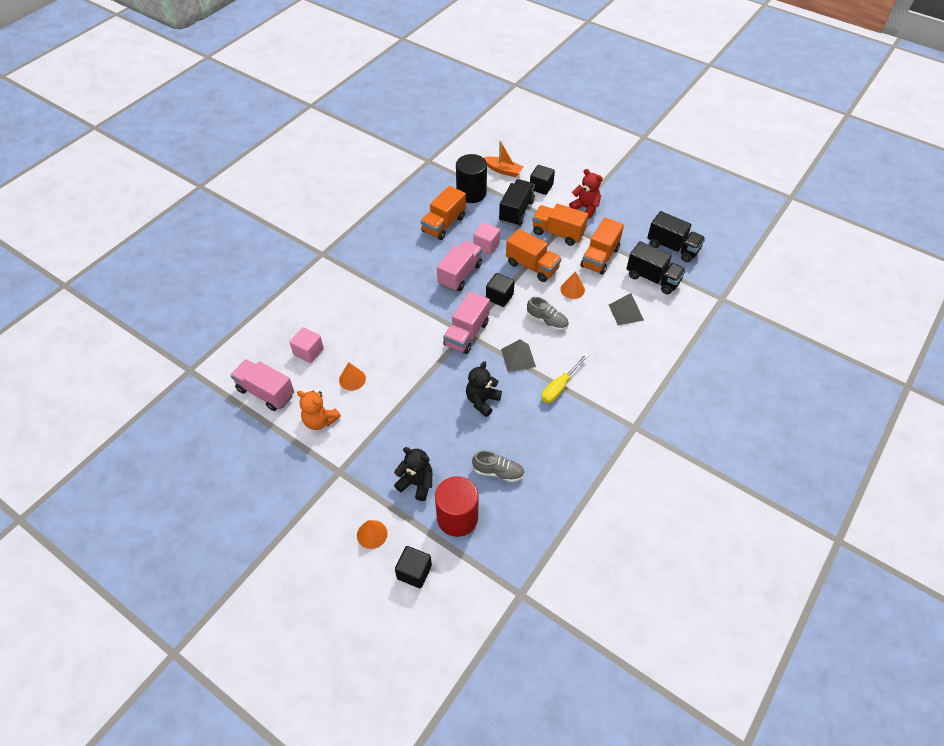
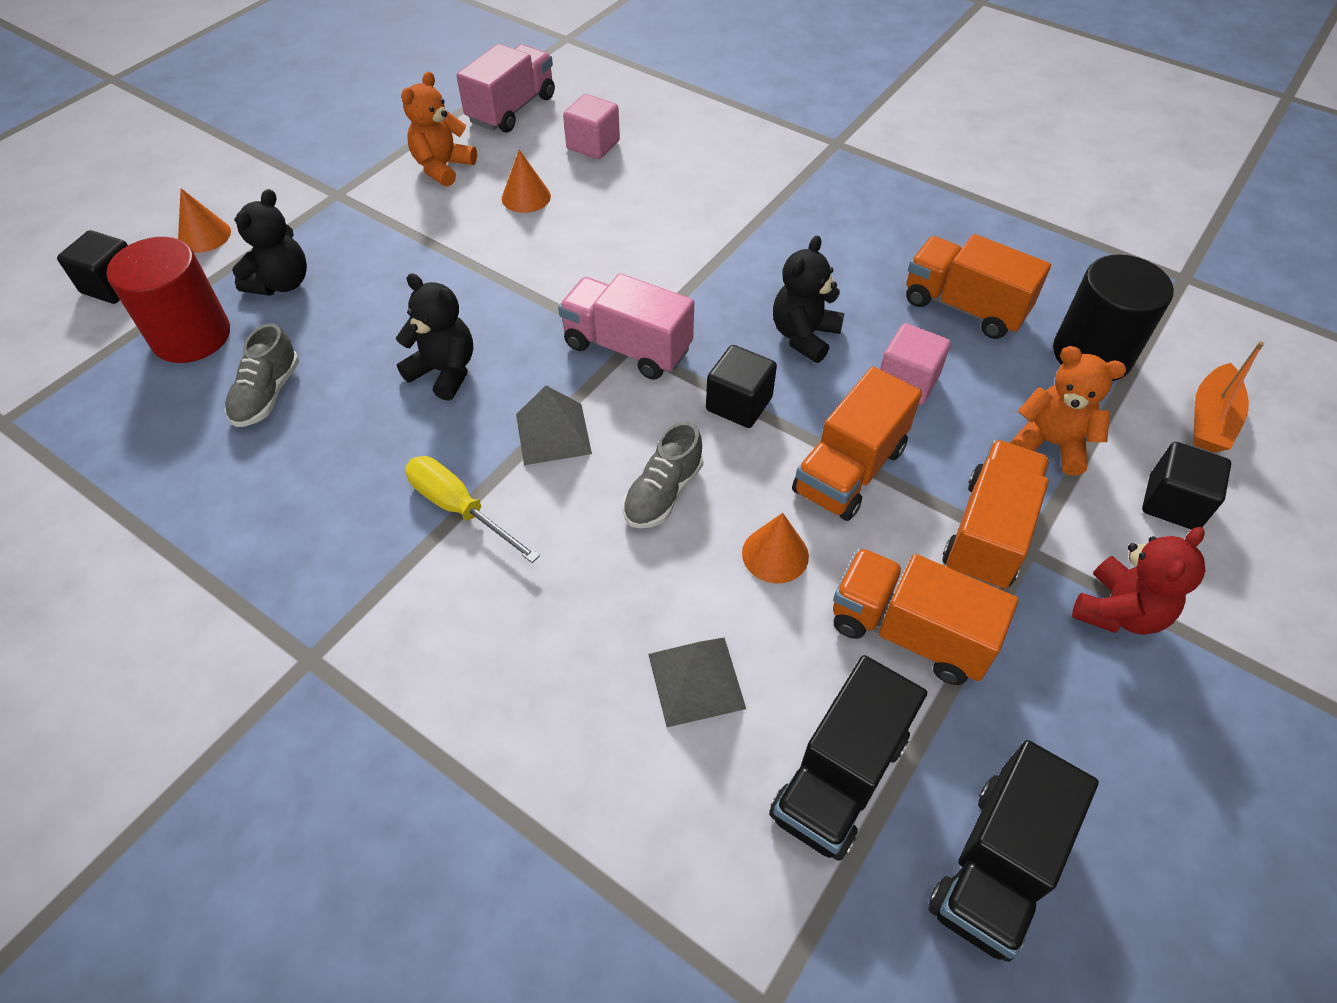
camera: 90 degrees right, 0 degrees up
pink truck [437,241,482,291] -> black teddy bear [773,235,845,363]
black truck [499,179,535,226] -> orange teddy bear [1010,346,1126,476]

